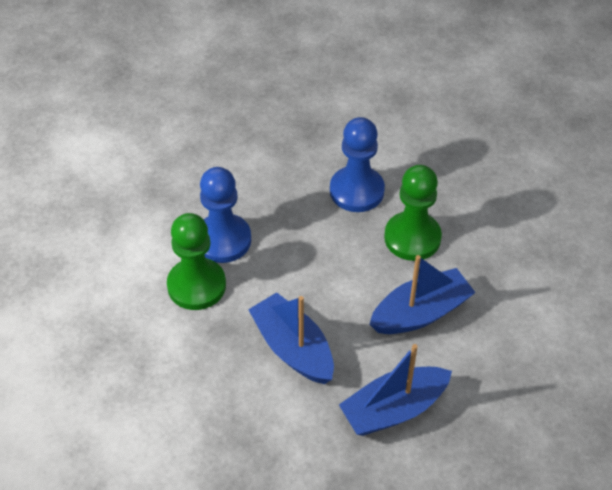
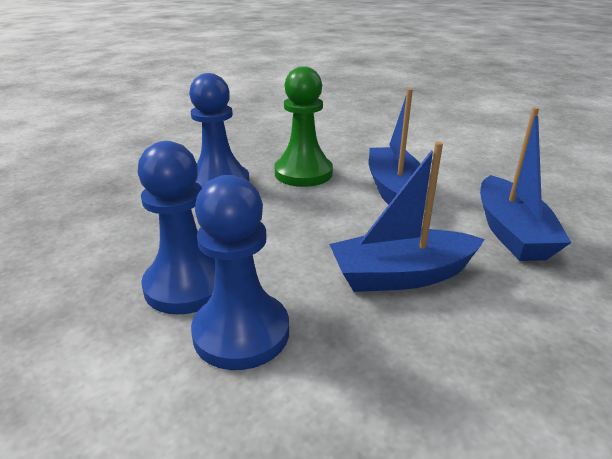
camera: 65 degrees left, 20 degrees down
green pawn [167,213,226,310] -> blue pawn [191,175,289,370]

